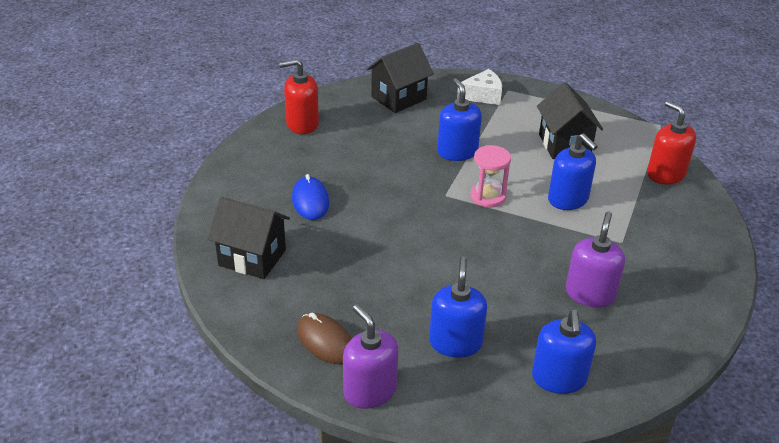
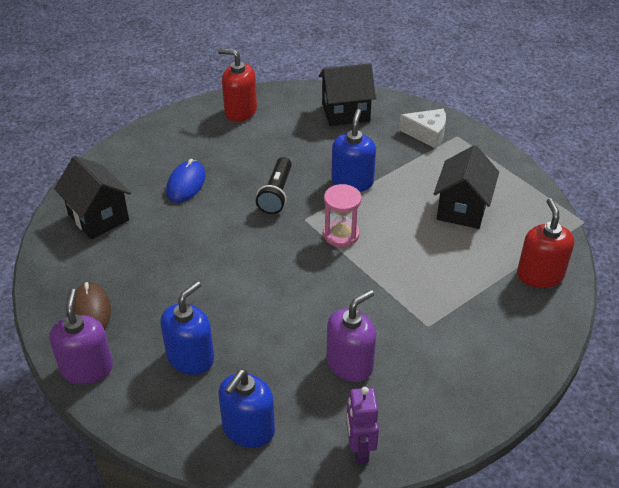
camera: 30 degrees right, 5 degrees up
blue soap dispenser [548,133,598,210] -> none
none -> black flashlight [256,157,292,214]
none -> purple robot [346,387,379,464]

